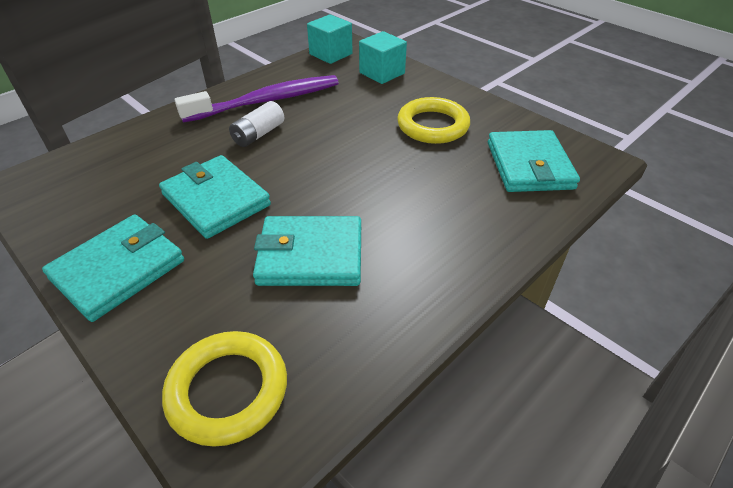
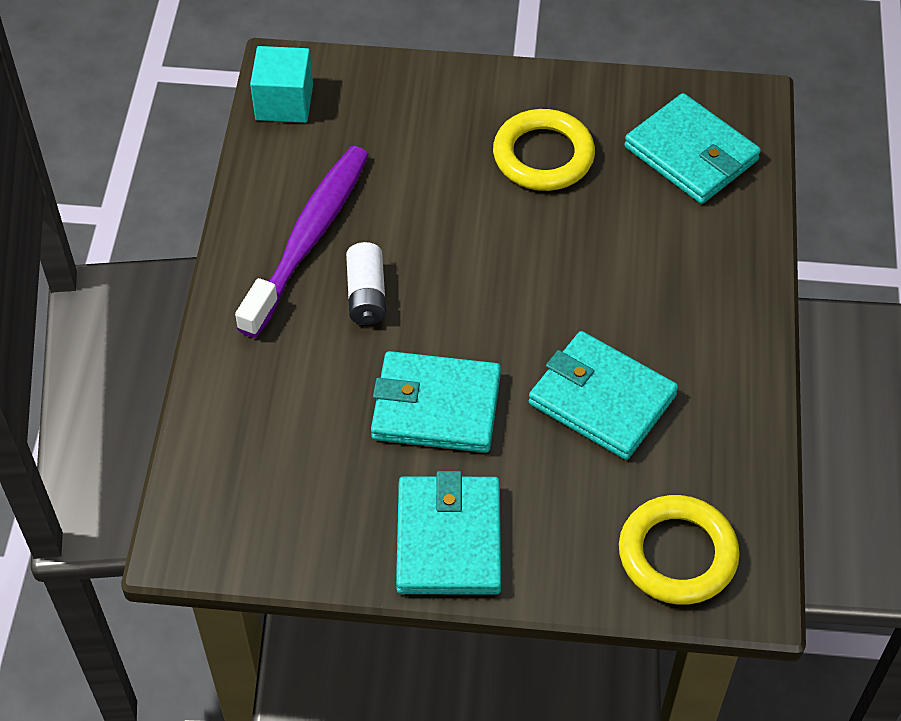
camera: 40 degrees left, 10 degrees up
turquoise wallet [253,216,361,286] -> turquoise wallet turned 75 degrees clockwise [529,331,678,460]
turquoise cube [359,31,407,84] -> none

